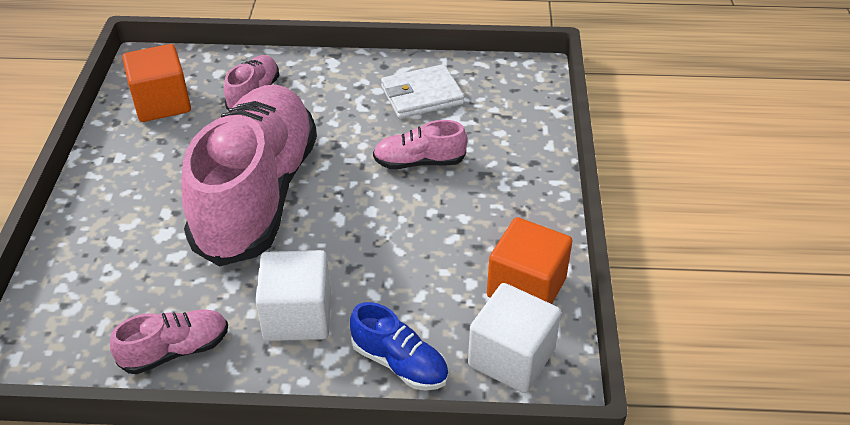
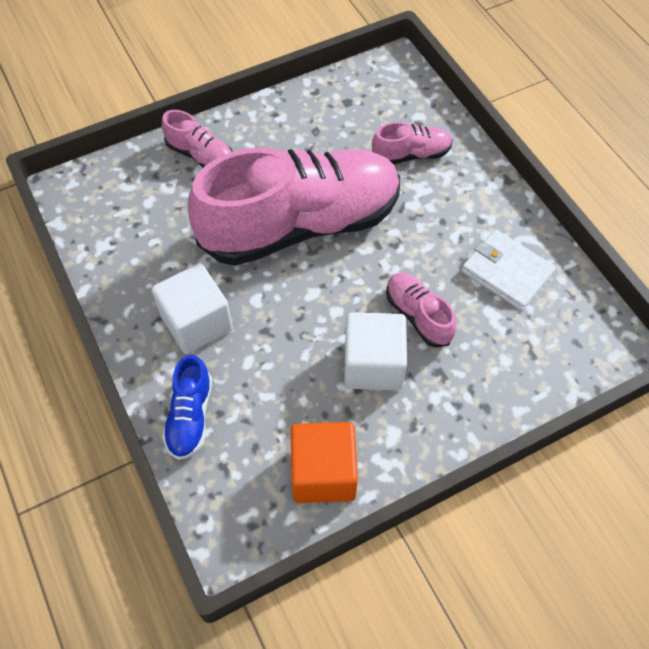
camera: 60 degrees right, 15 degrees up
pink shoe [110,309,228,374] -> pink shoe moved to [162,110,233,167]
orange cube [122,44,191,122] -> none
white cube [468,283,561,393] -> white cube moved to [344,313,407,390]

